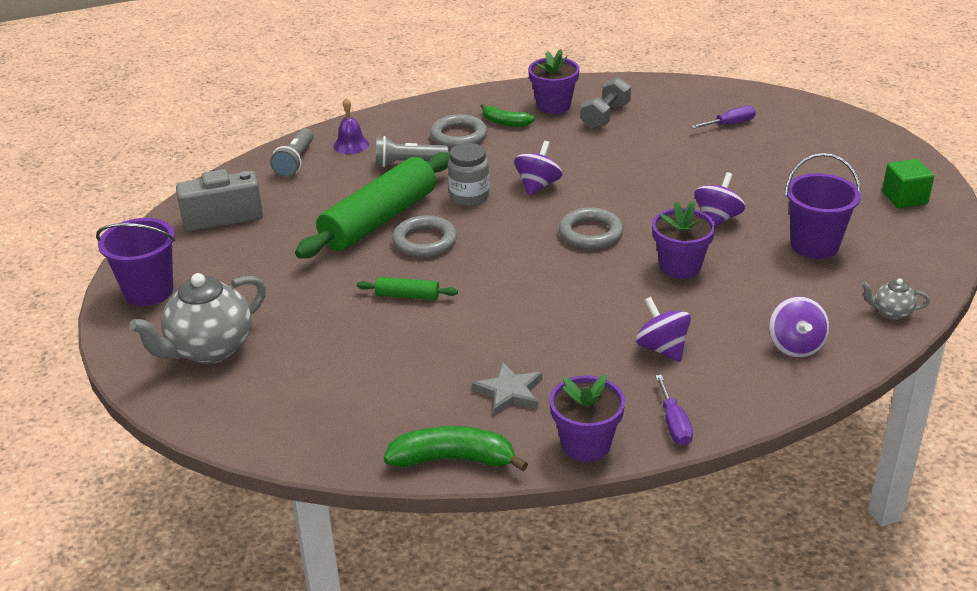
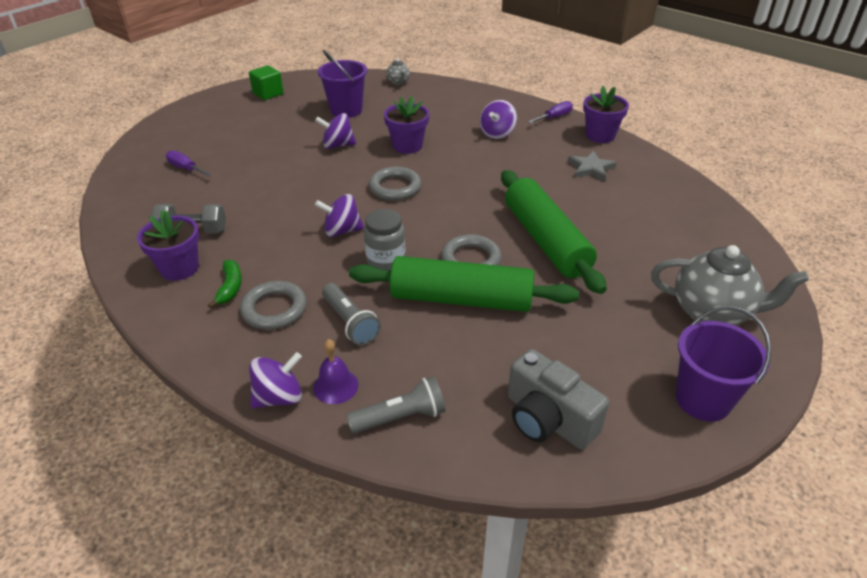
camera: 120 degrees left, 5 degrees up
green rolling pin [357,277,458,300] -> green rolling pin [501,170,607,294], size x2.36
green banana [384,426,528,471] -> none
purple spinning top [769,296,830,358] -> purple spinning top moved to [249,352,302,408]

